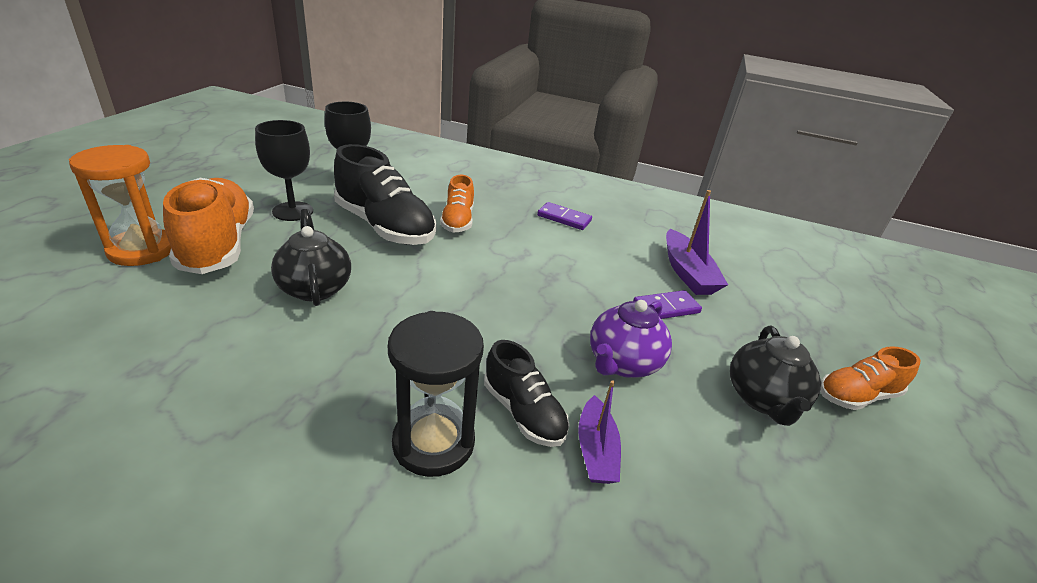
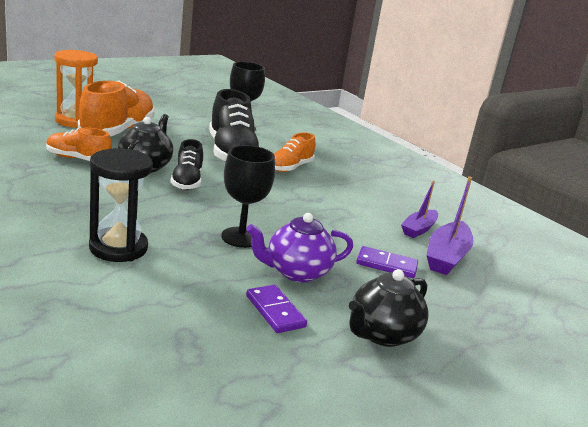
camera: 35 degrees right, 10 degrees down
black goblet [255,120,313,221] -> black goblet moved to [221,145,275,248]
black shoe [484,340,570,447] -> black shoe moved to [170,139,203,190]
purple domino [537,202,592,230] -> purple domino moved to [246,285,307,333]
purple boat [578,380,621,484] -> purple boat moved to [401,180,438,238]
orange shoe [820,346,921,410] -> orange shoe moved to [46,128,112,161]

